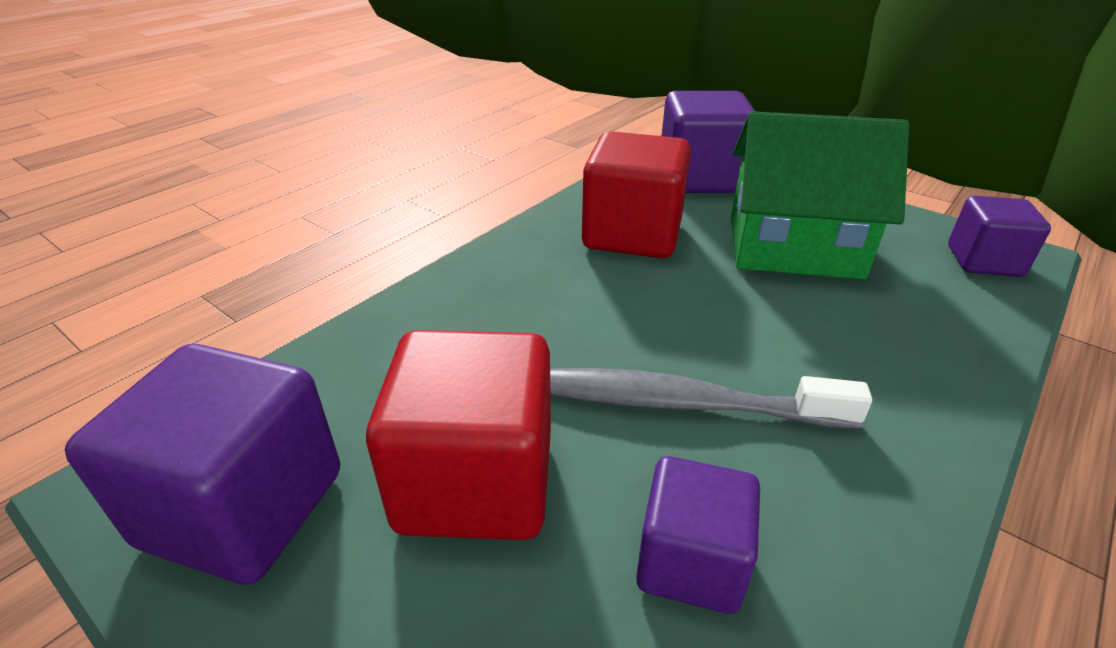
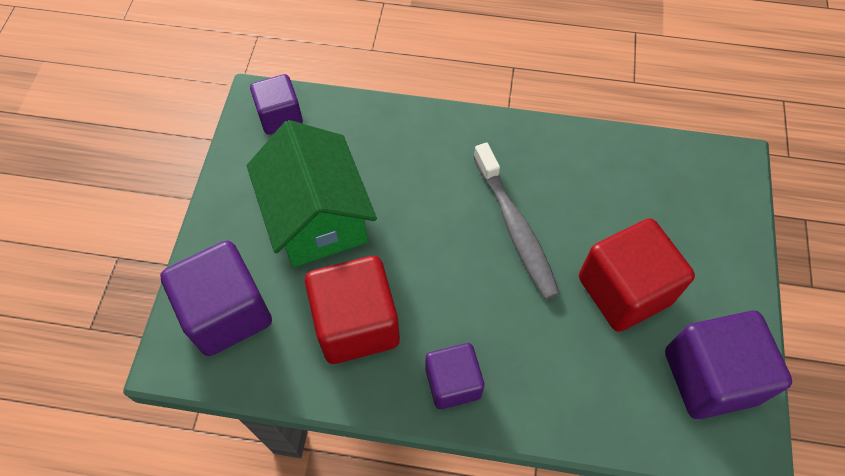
camera: 120 degrees left, 25 degrees up
purple cube [636,456,760,614] -> purple cube moved to [426,343,484,409]

